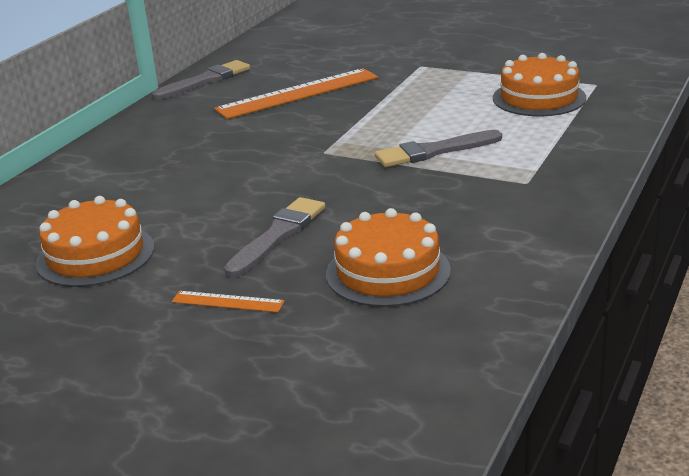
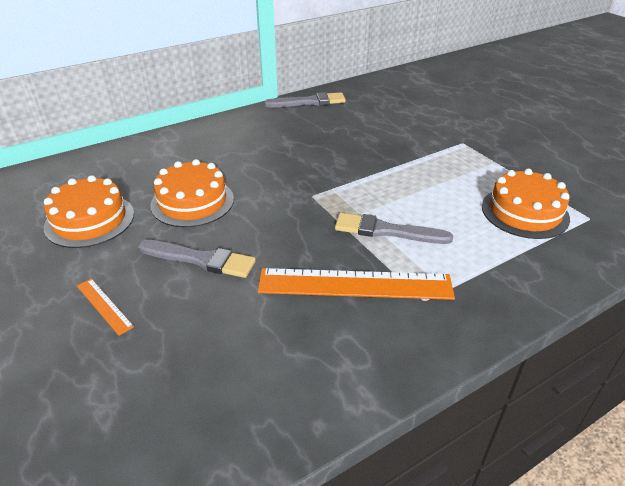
camera: 30 degrees right, 10 degrees up
orange ruler [214,68,378,119] -> orange ruler moved to [258,268,455,300]
grey brush [224,197,325,277] -> grey brush turned 45 degrees clockwise [138,240,256,278]
orange cake [326,208,451,307] -> orange cake moved to [150,159,234,227]

